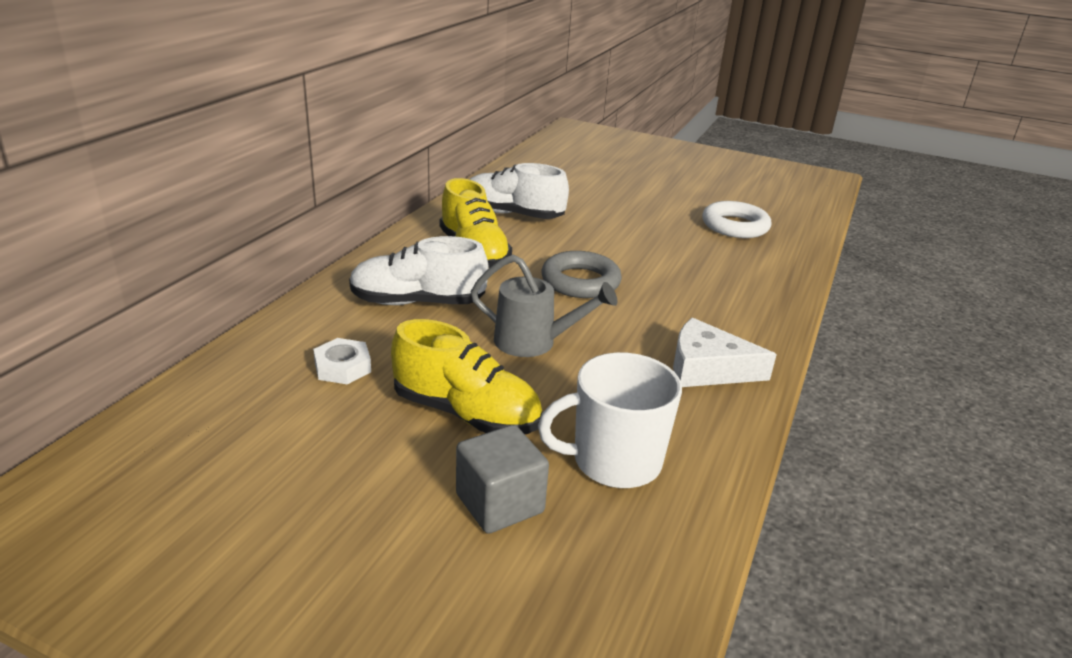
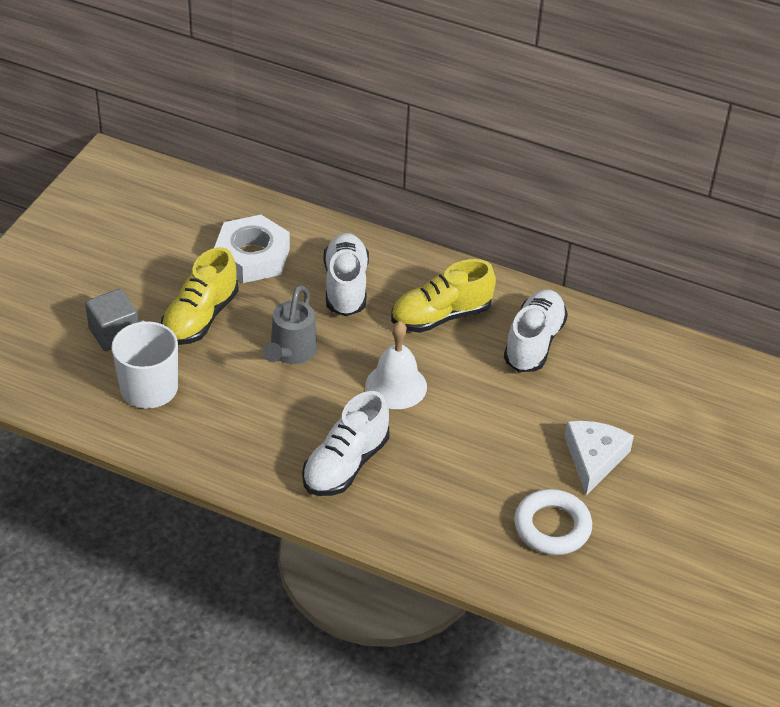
camera: 90 degrees right, 15 degrees up
white nut [313,338,371,384] -> white nut [214,215,290,283], size x1.91
grey ring [541,251,622,298] -> white bell [365,321,427,409]
white cheese [673,318,777,387] -> white cheese moved to [565,421,634,495]
none -> white shoe [302,391,390,496]

